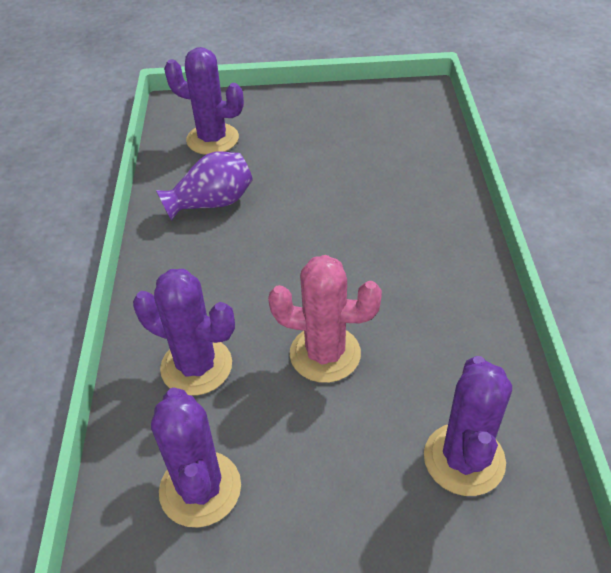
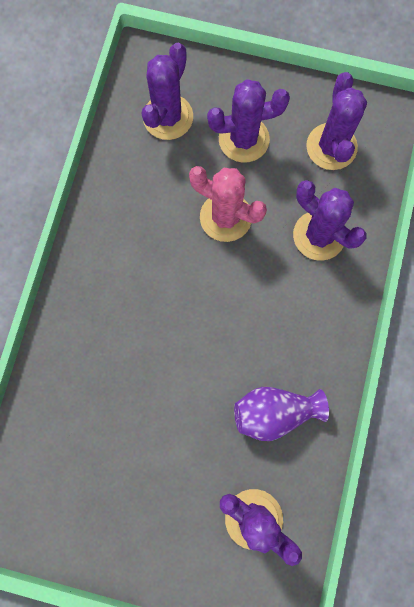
camera: 165 degrees left, 30 degrees up
none -> purple cactus [207,79,290,163]

